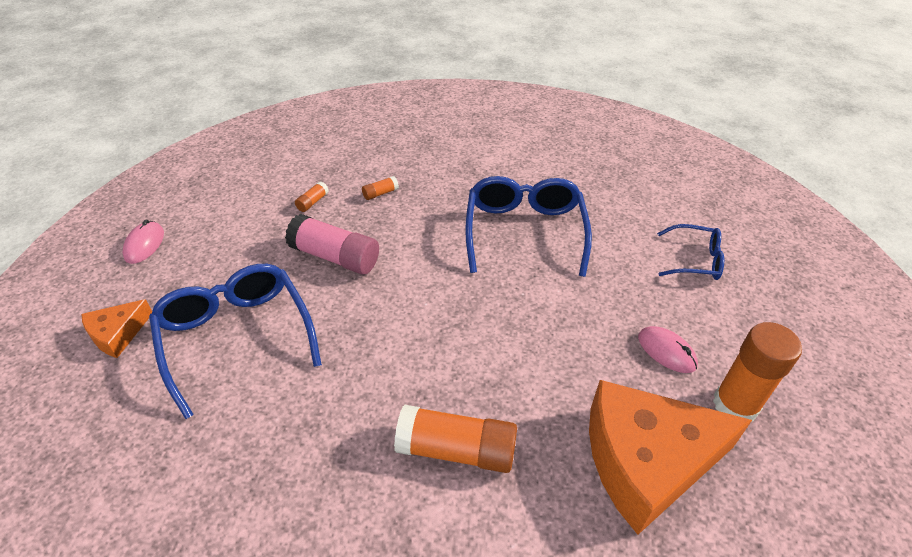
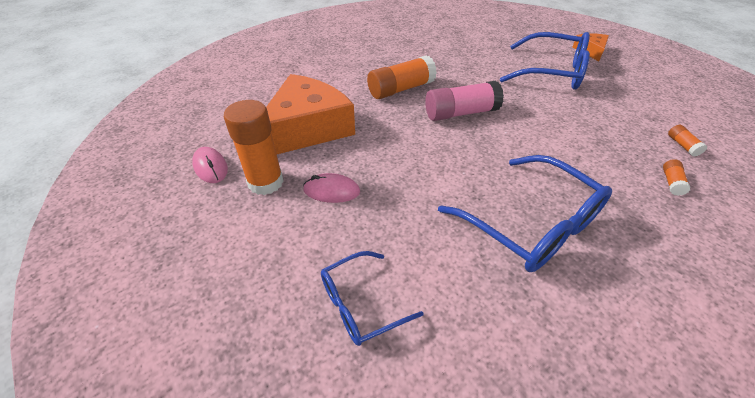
camera: 140 degrees right, 0 degrees up
pink mouse [122,220,164,264] -> pink mouse moved to [192,147,228,183]
pink glue stick [285,214,379,274] -> pink glue stick moved to [425,81,504,121]

